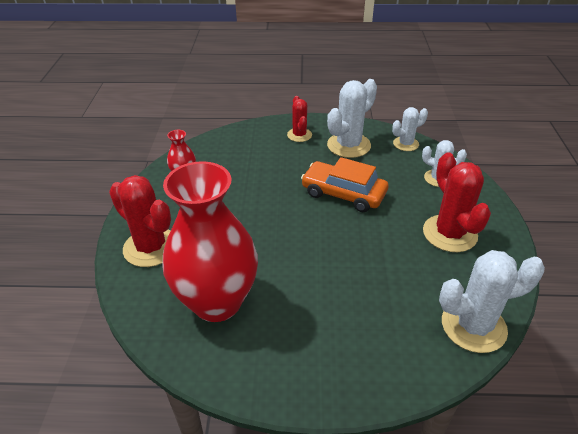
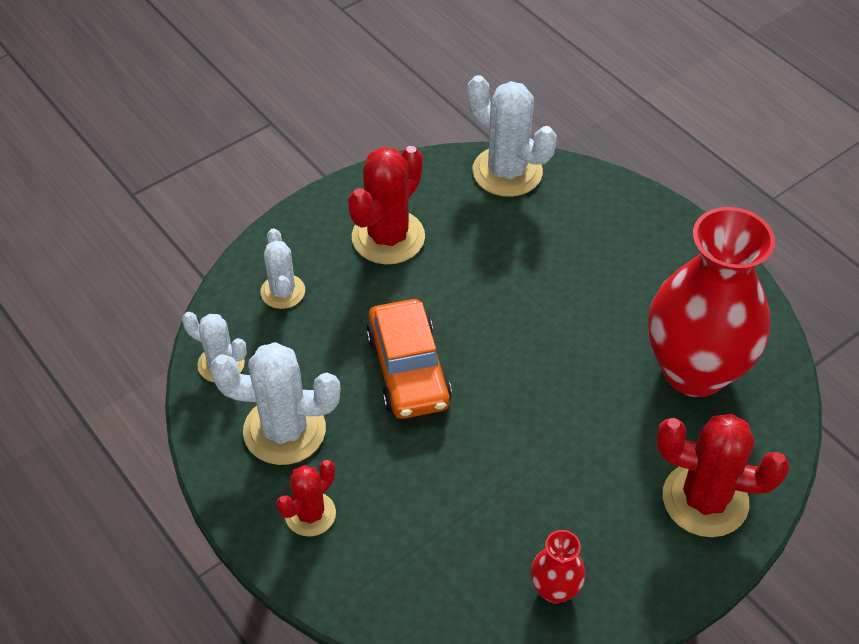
camera: 130 degrees left, 10 degrees up
red cactus [109,175,171,267] -> red cactus turned 75 degrees counterclockwise [656,414,789,537]

